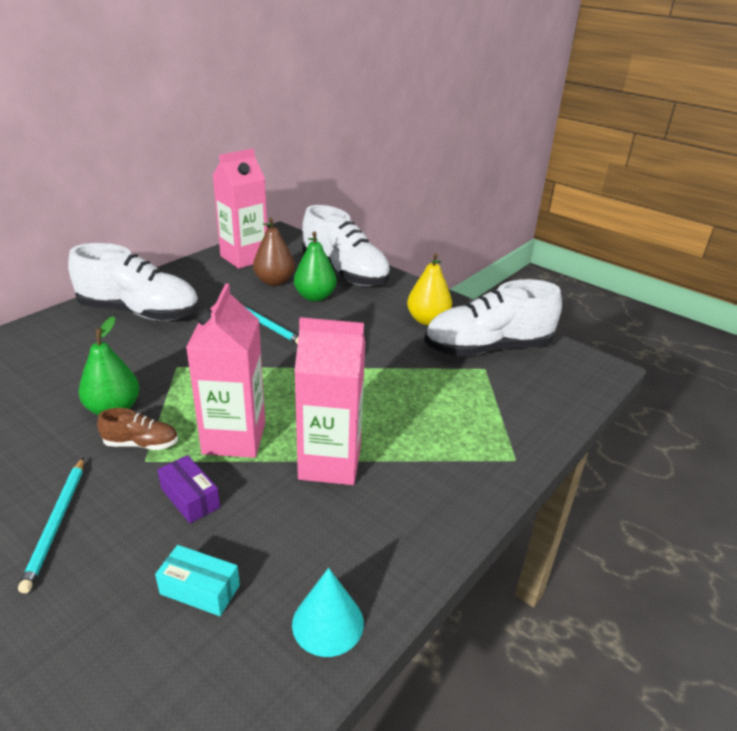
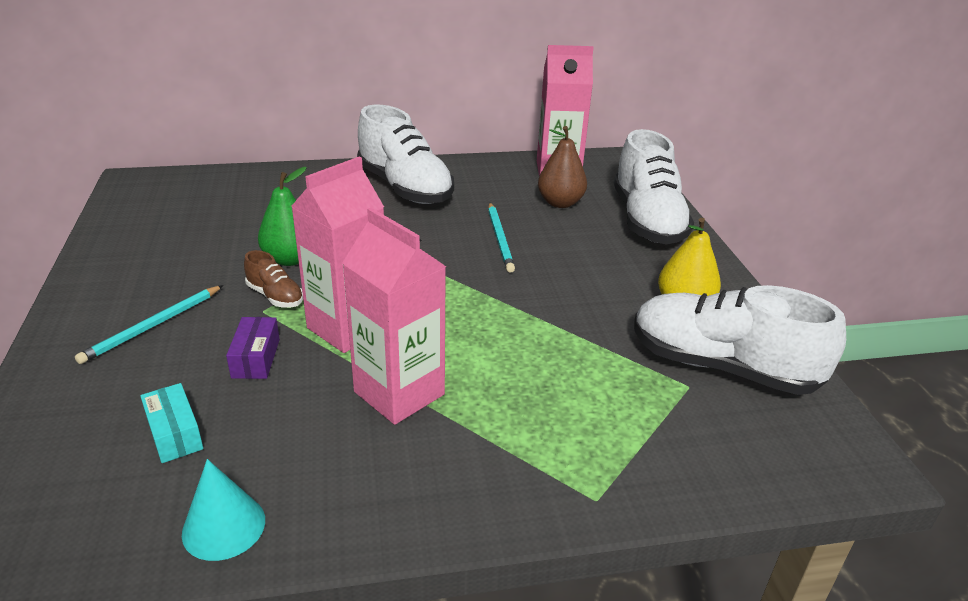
camera: 40 degrees right, 0 degrees up
green pear [294,231,337,302] -> none

